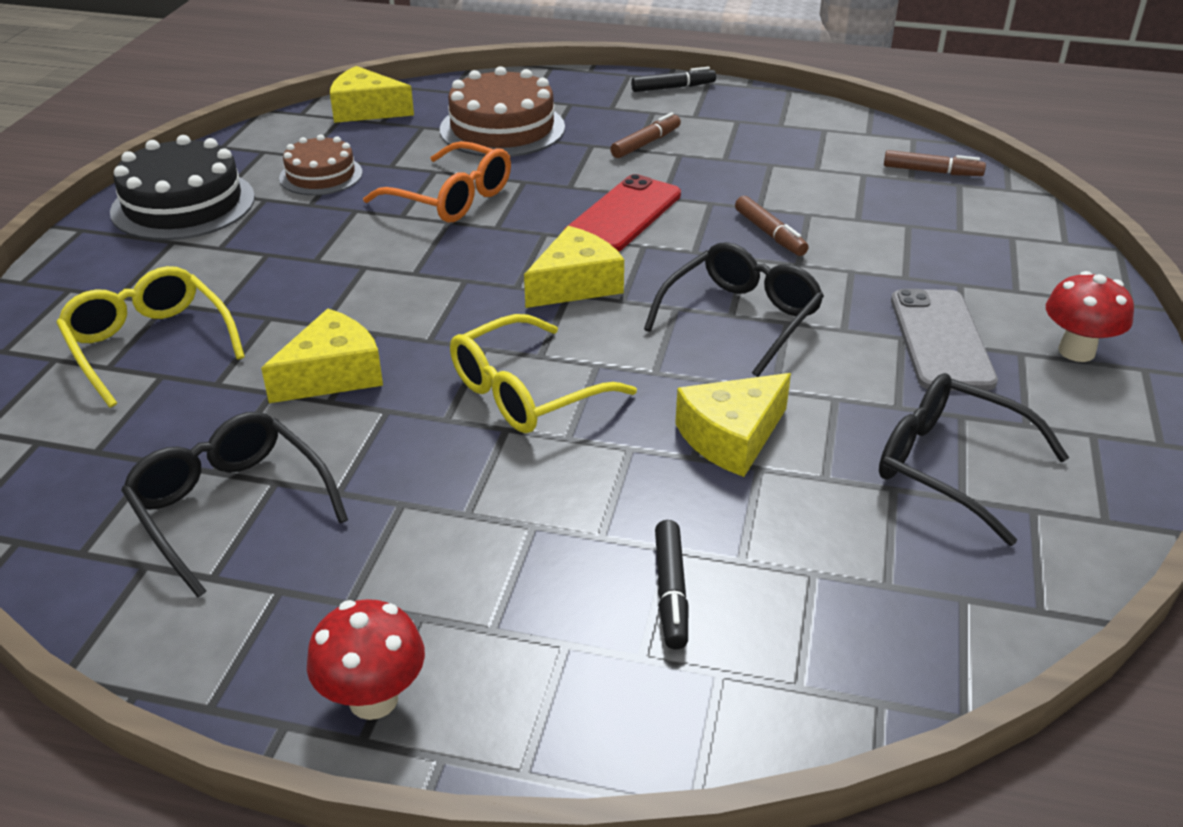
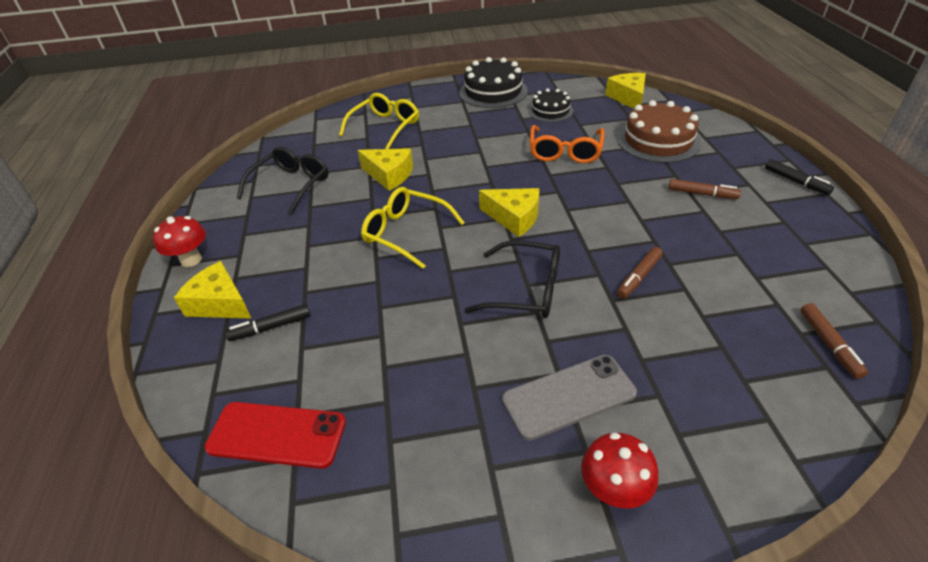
camera: 70 degrees right, 5 degrees up
brown cake [279,134,362,195] -> black cake [528,89,573,122]
red phone [564,174,681,252] -> red phone moved to [204,402,346,469]
yellow cheese [675,373,791,477] -> yellow cheese moved to [174,261,251,318]
black glasses [879,373,1069,546] -> none

